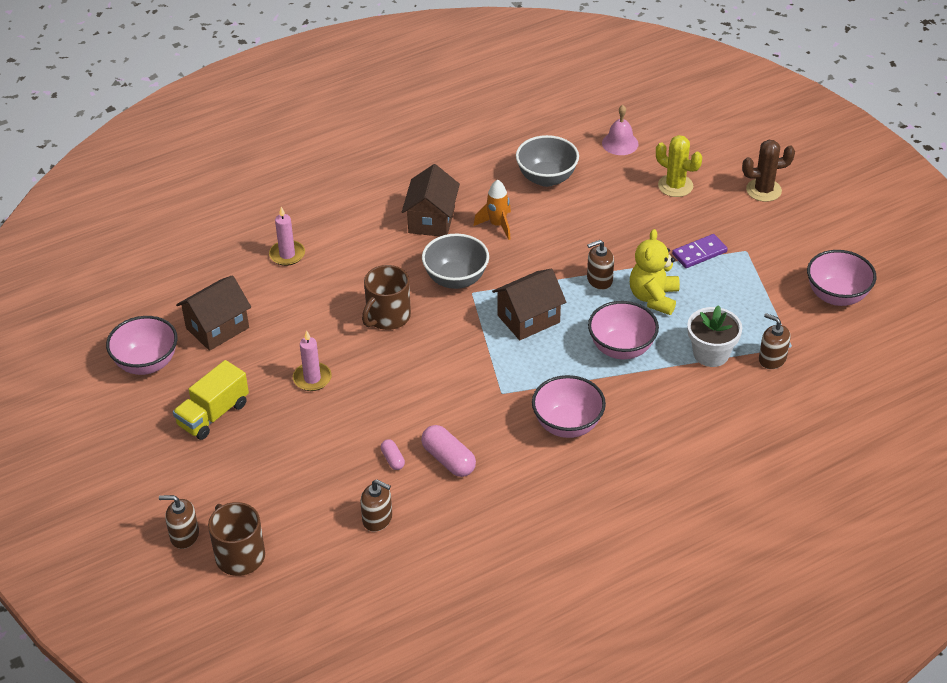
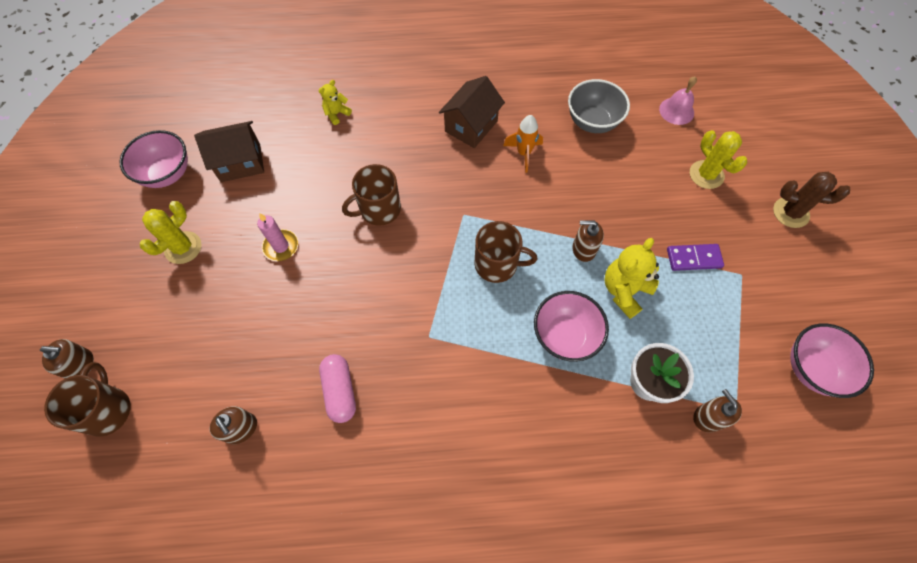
camera: 25 degrees right, 20 degrees up
brown soap dispenser [159,495,199,549] -> brown soap dispenser turned 150 degrees clockwise [40,339,94,379]
yellow truck [173,360,249,440] -> yellow cactus [140,201,202,264]
pink candle [269,207,305,266] -> yellow teddy bear [319,80,352,125]
pink capsule [381,439,405,470] -> none
grey bowl [422,234,489,289] -> none
brown house [492,269,566,340] -> brown mug [474,221,537,283]
pink bowl [532,375,606,438] -> none

